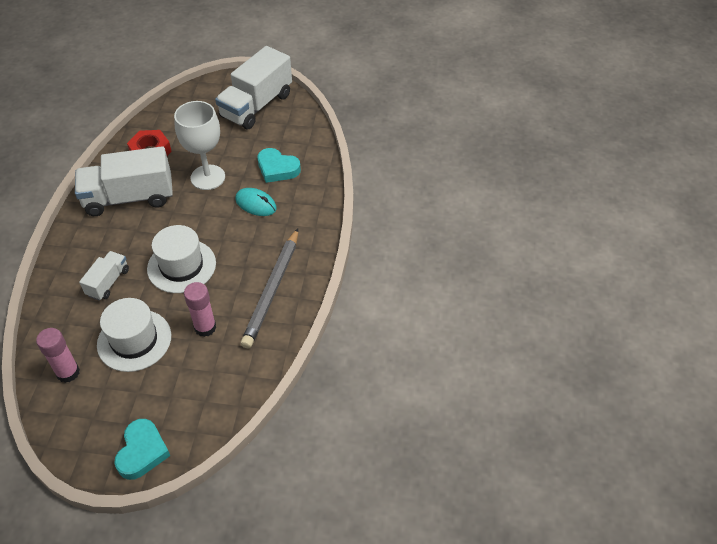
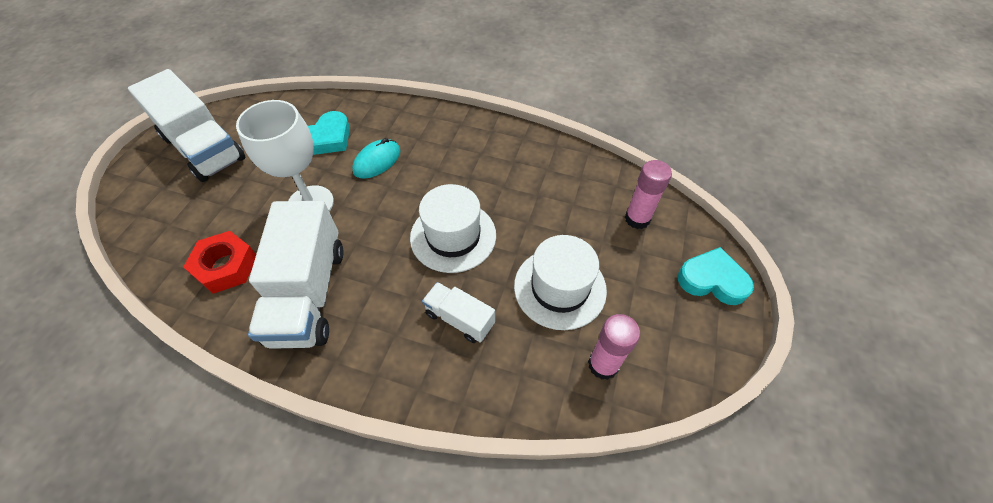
camera: 80 degrees left, 5 degrees up
pink glue stick [184,282,216,337] -> pink glue stick moved to [625,160,672,229]
grey pencil [241,228,298,349] -> none

